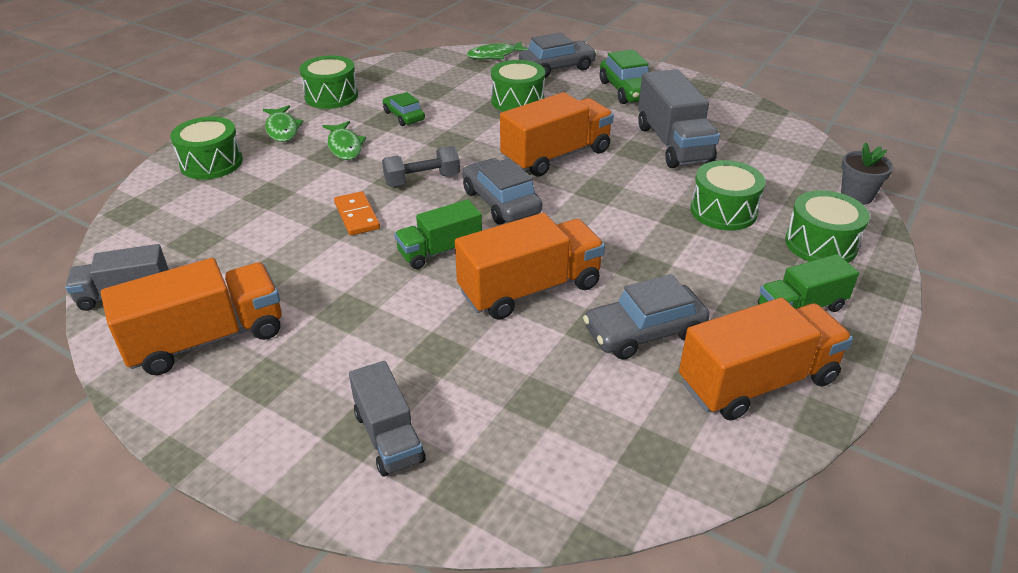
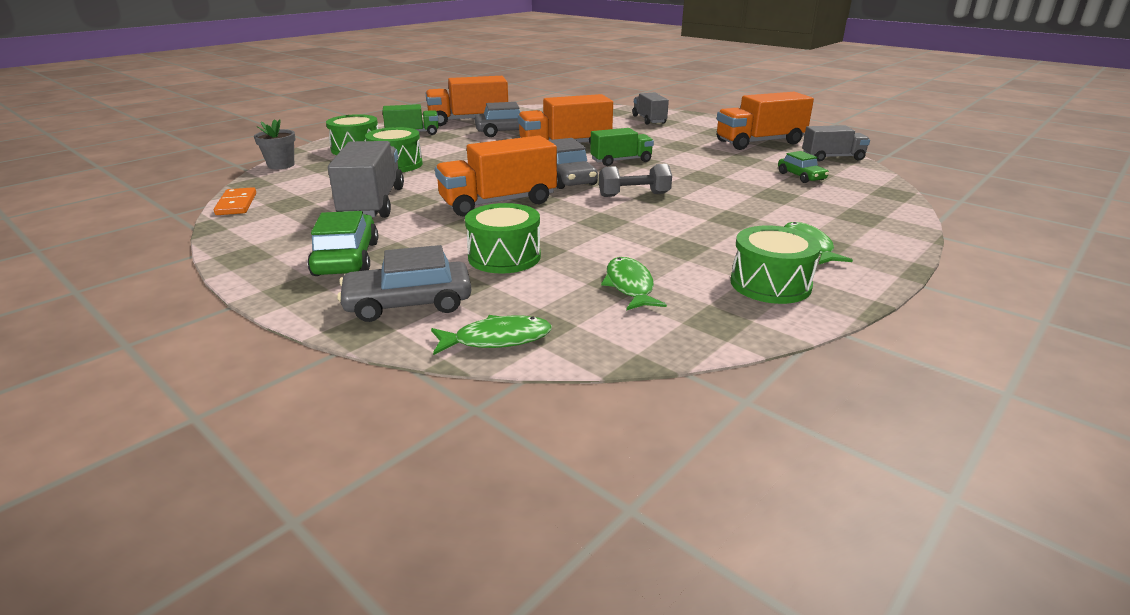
camera: 170 degrees left, 10 degrees down
green drum [170,117,243,180] -> none
green fish [323,121,366,160] -> green fish moved to [601,257,667,311]
orange domino [334,191,380,236] -> orange domino moved to [214,187,256,215]
green car [383,92,425,126] -> green car moved to [778,151,829,183]

